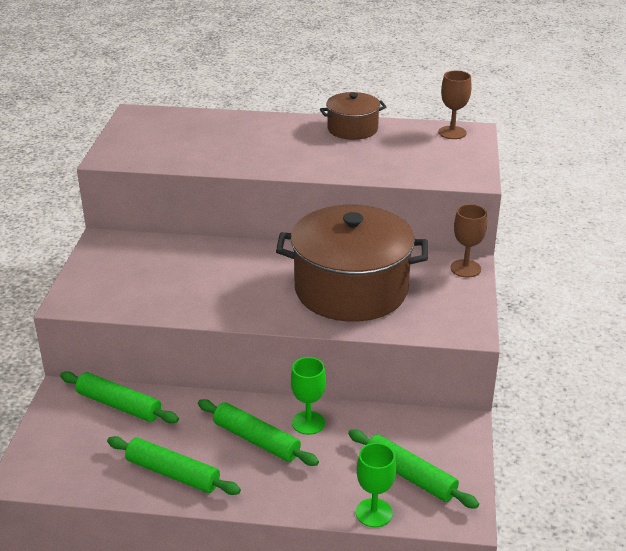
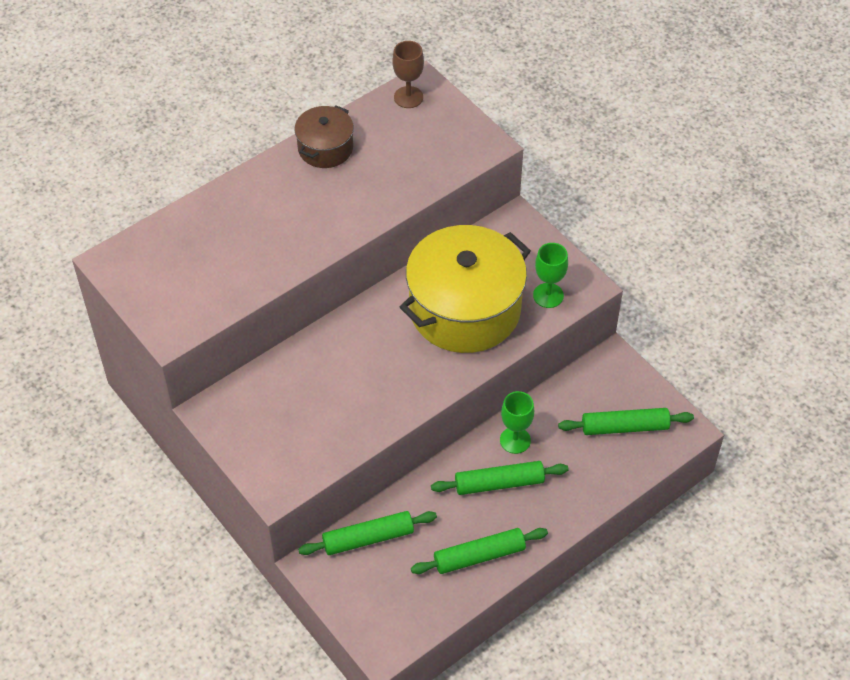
camera: 45 degrees left, 20 degrees up
brown pot [276,205,428,322] -> yellow pot [400,225,531,353]
green goblet [356,443,396,527] -> green goblet moved to [533,243,568,308]
brown goblet [450,204,487,278] -> none

